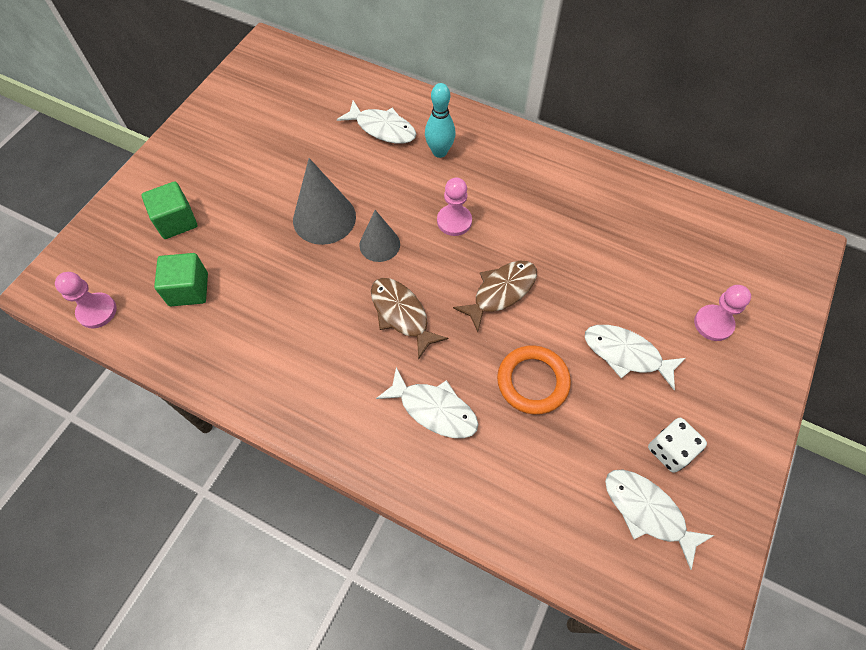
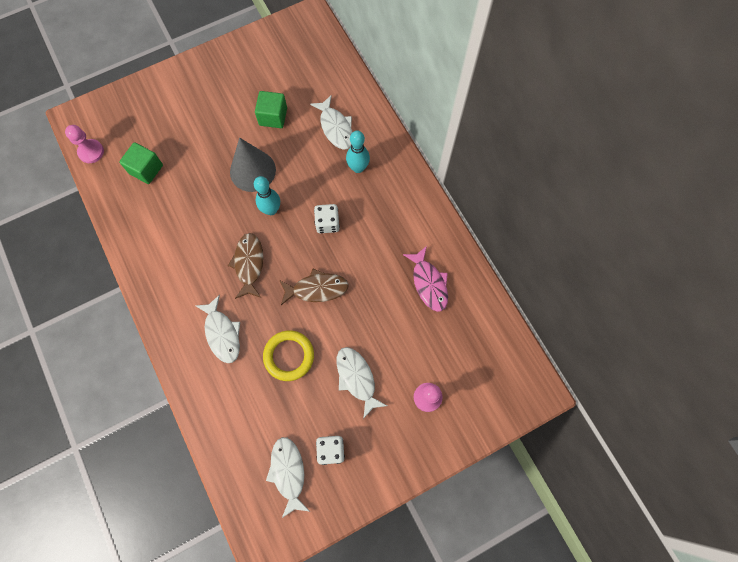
camera: 35 degrees right, 10 degrees up
green cube [141,181,197,239] -> green cube moved to [255,91,287,128]
grey cone [359,210,400,262] -> turquoise bowling pin [254,176,280,215]
pink pawn [437,178,472,236] -> white dice [314,204,340,233]
orange ring [497,345,571,415] -> yellow ring [263,330,314,381]
none -> pink fish [403,246,448,312]

